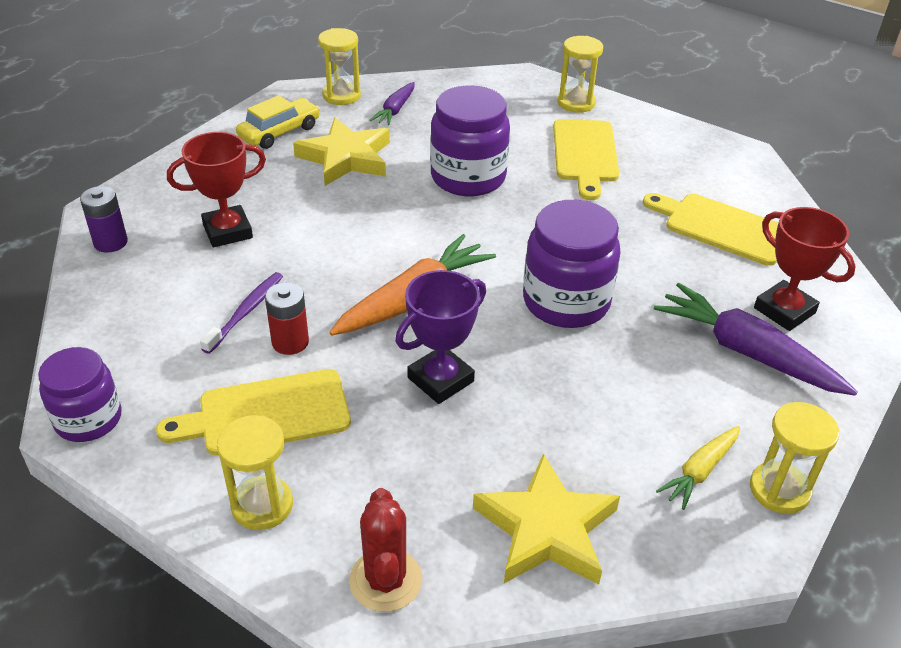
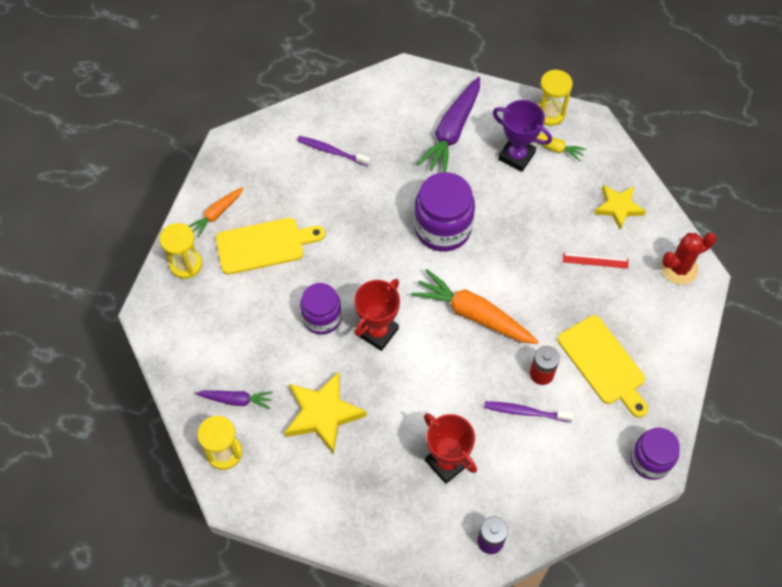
camera: 105 degrees left, 20 degrees up
yellow hourglass [217,415,293,530] -> none
yellow car [236,95,320,149] -> none
purple trophy [395,270,486,404] -> purple trophy moved to [493,100,552,172]
purple jar [430,85,510,196] -> purple jar [300,283,342,335], size x0.65
yellow star [473,454,620,585] -> yellow star [594,185,646,230], size x0.67
yellow cutting board [643,193,778,266] -> purple toothbrush [297,136,370,166]
red trophy [754,207,856,331] -> red trophy moved to [354,279,400,351]
none -> orange carrot [189,187,244,238]
none -> red ruler [563,253,629,269]

